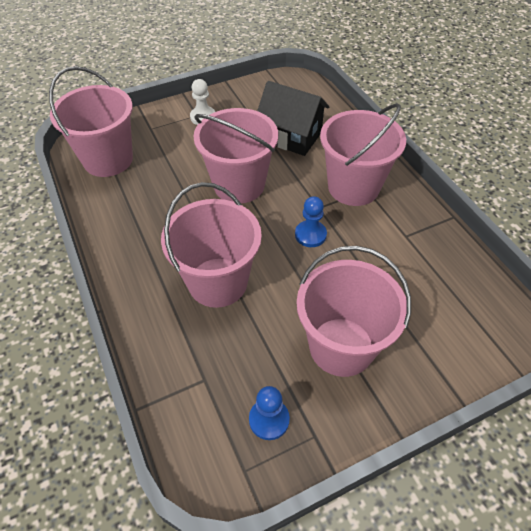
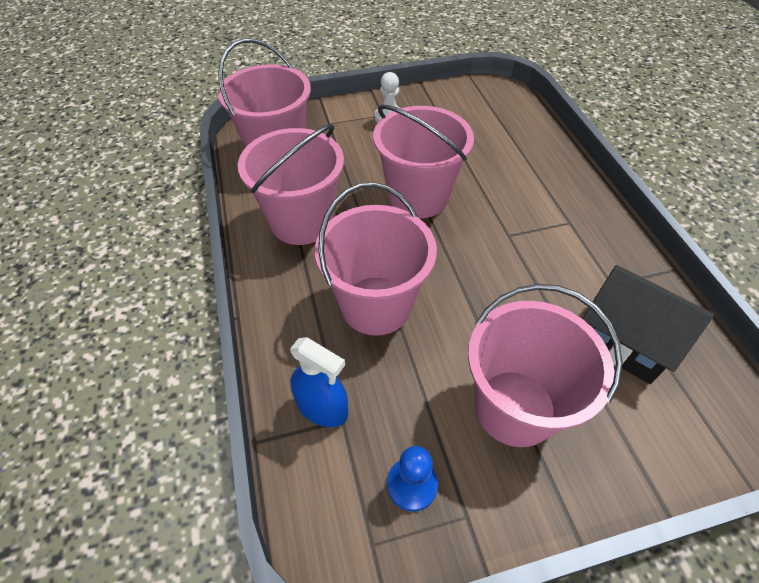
camera: 10 degrees right, 0 degrees up
black house [257,81,329,156] -> black house moved to [582,265,714,384]
blue pawn [295,196,327,247] -> none
pink bucket [320,103,406,206] -> pink bucket moved to [238,124,344,245]
none -> blue spray bottle [290,337,348,427]

